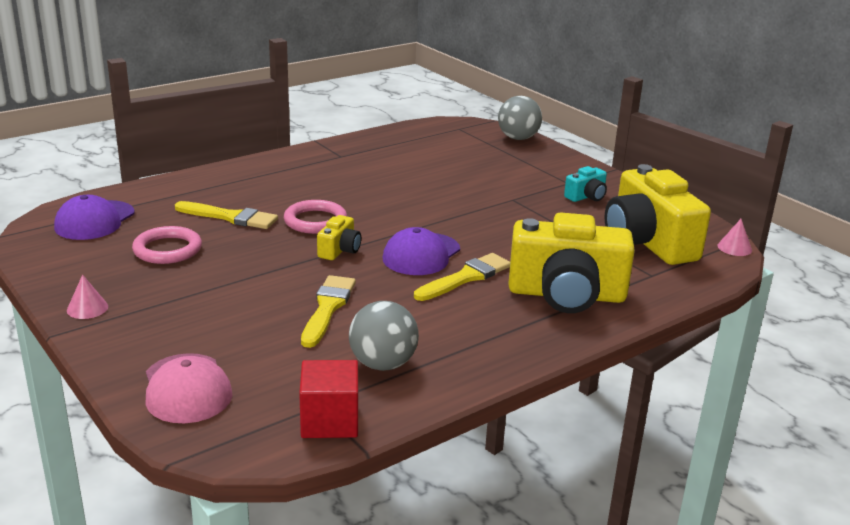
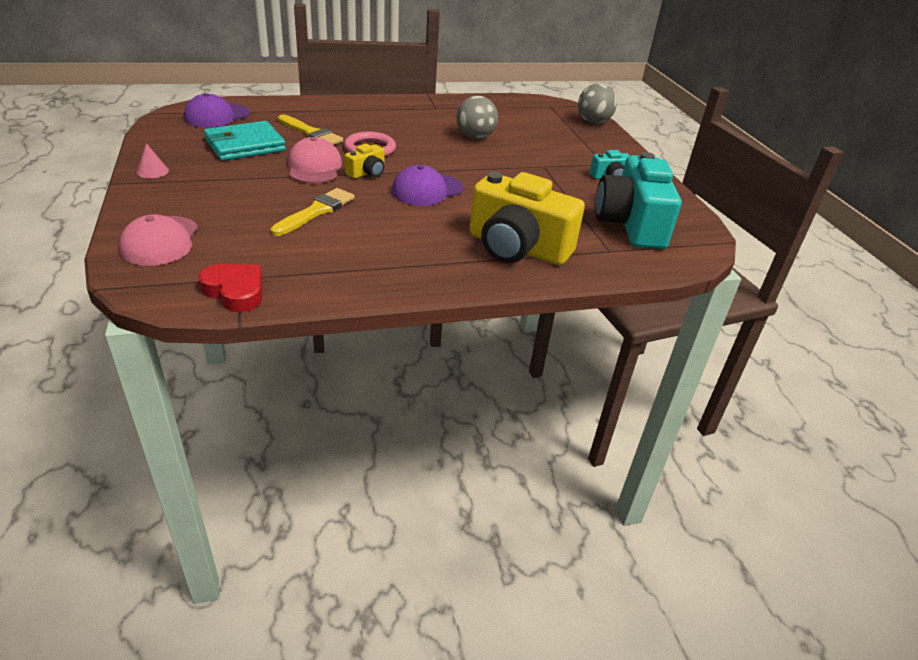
camera: 20 degrees right, 10 degrees up
pink ring [132,226,202,264] -> turquoise wallet [204,121,286,161]
red cube [299,360,358,438] -> red heart [198,264,262,312]
grey ball [349,301,419,371] -> grey ball moved to [456,96,498,139]
yellow brush [414,253,510,301] -> none
yellow camera [604,164,711,265] -> turquoise camera [595,152,681,249]
pink cone [717,219,752,256] -> none
none -> pink cap [288,137,342,184]

